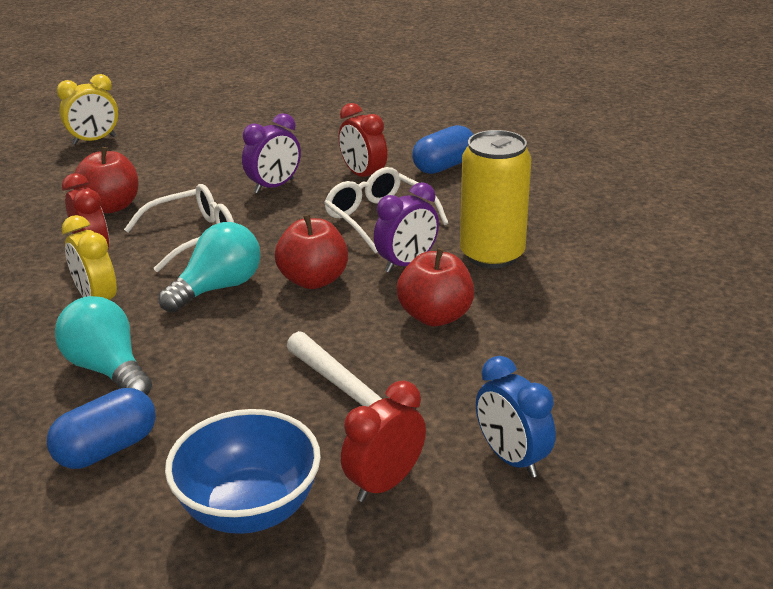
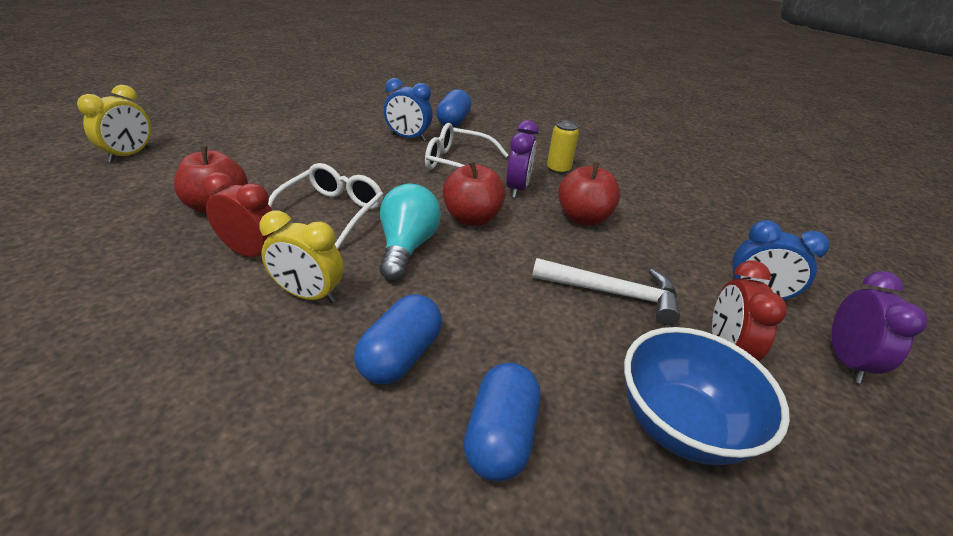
camera: 40 degrees left, 5 degrees up
turquoise light bulb [55,296,152,395] -> blue capsule [354,294,442,385]
purple clock [242,113,301,194] -> purple clock moved to [831,271,928,384]
red clock [339,103,387,177] -> blue clock [384,78,433,141]
yellow can [460,130,531,268] -> yellow can [547,120,579,174], size x0.52

